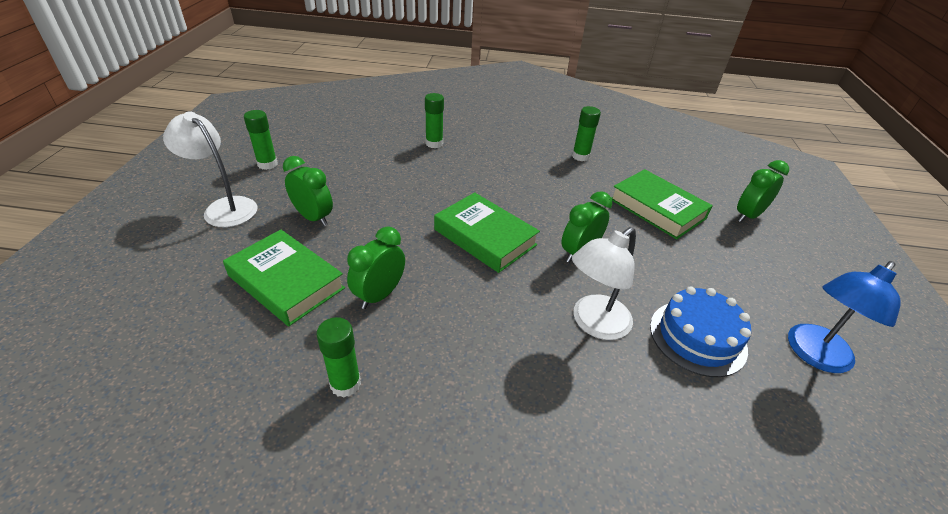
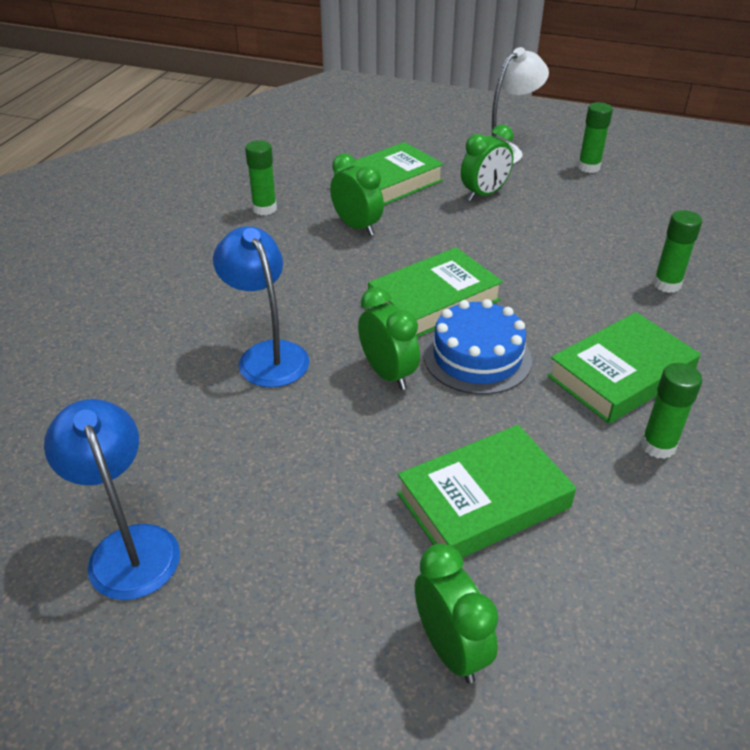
camera: 105 degrees right, 0 degrees up
white lamp [572,227,636,340] -> blue lamp [213,226,310,388]
blue cake [650,287,751,377] -> blue cake moved to [424,299,532,395]
none -> green book [547,312,701,424]

